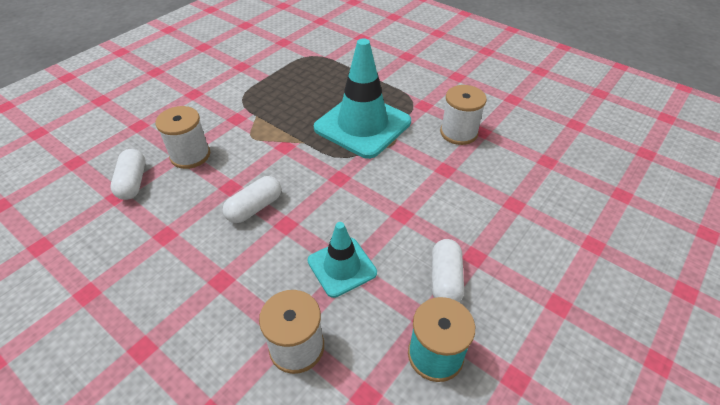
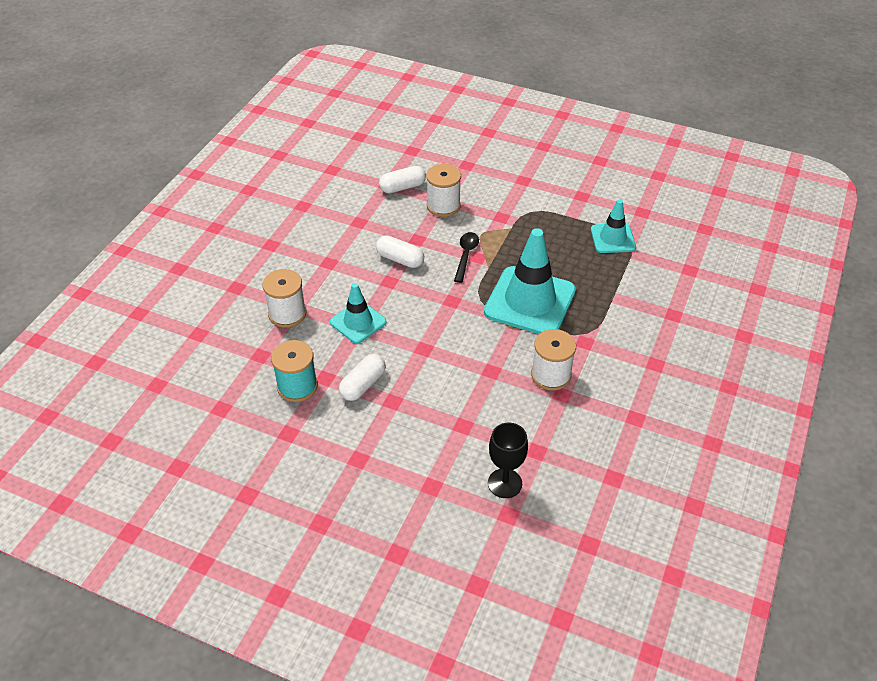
camera: 75 degrees right, 0 degrees up
white capsule [432,239,464,302] -> white capsule turned 45 degrees counterclockwise [339,354,386,401]
none -> black spoon [454,232,479,283]
none -> black goblet [488,423,528,498]
none -> turquoise traffic cone [591,199,636,253]

